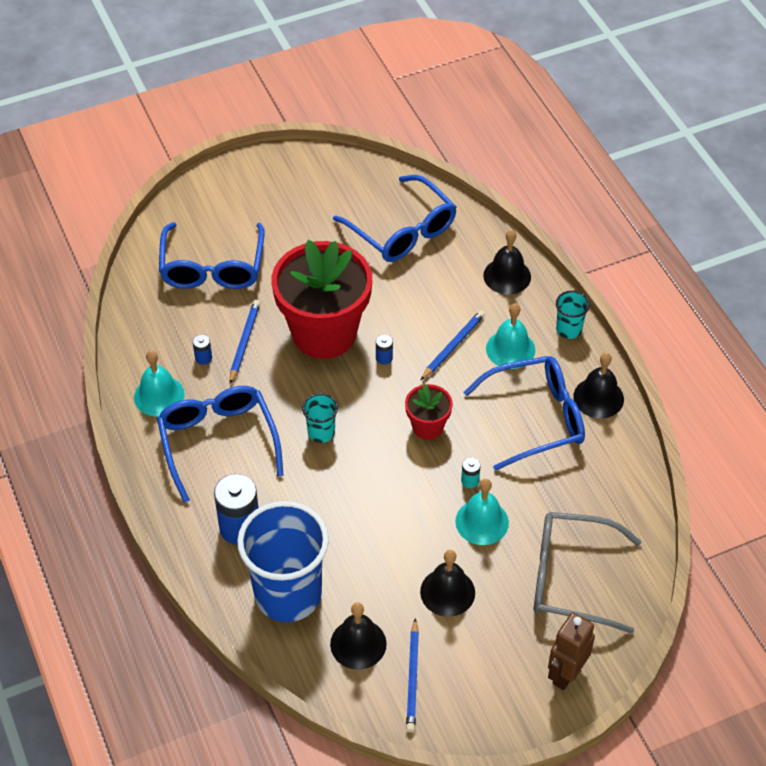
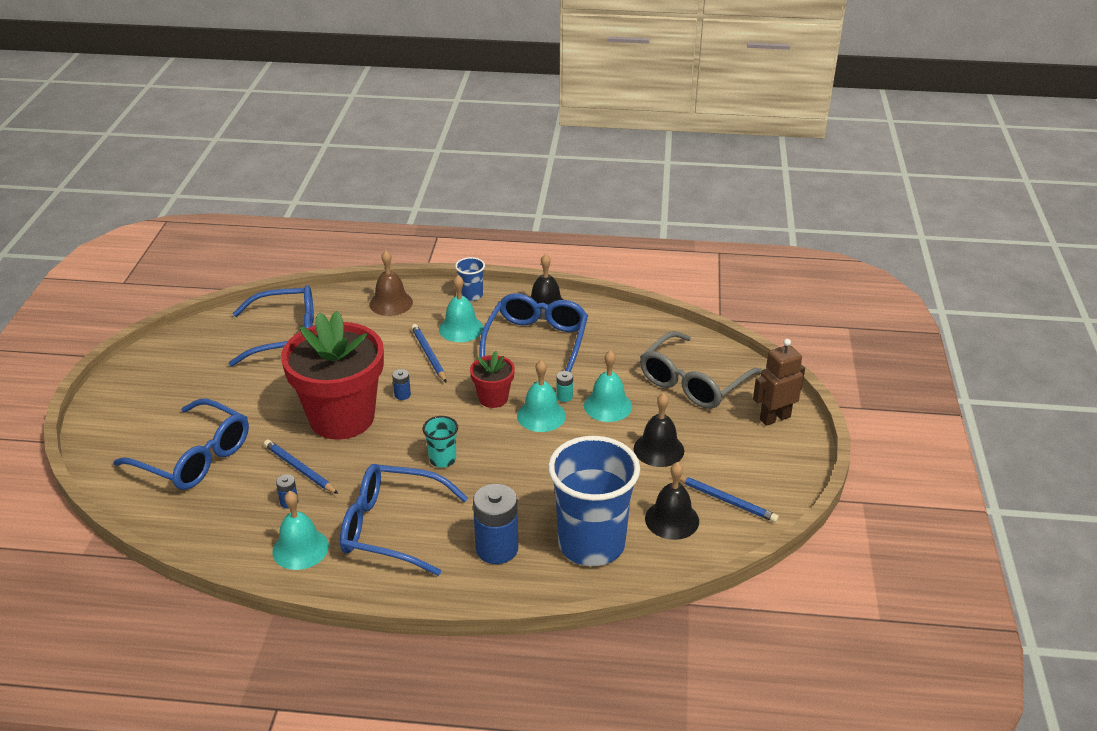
camera: 60 degrees left, 15 degrees down
black bell [483,229,531,295] -> brown bell [369,250,413,316]
brown robot [548,612,595,690] -> brown robot turned 90 degrees clockwise [753,339,805,426]
turquoise cup [556,291,590,339] -> blue cup [455,257,485,301]
none -> turquoise bell [517,360,566,432]

